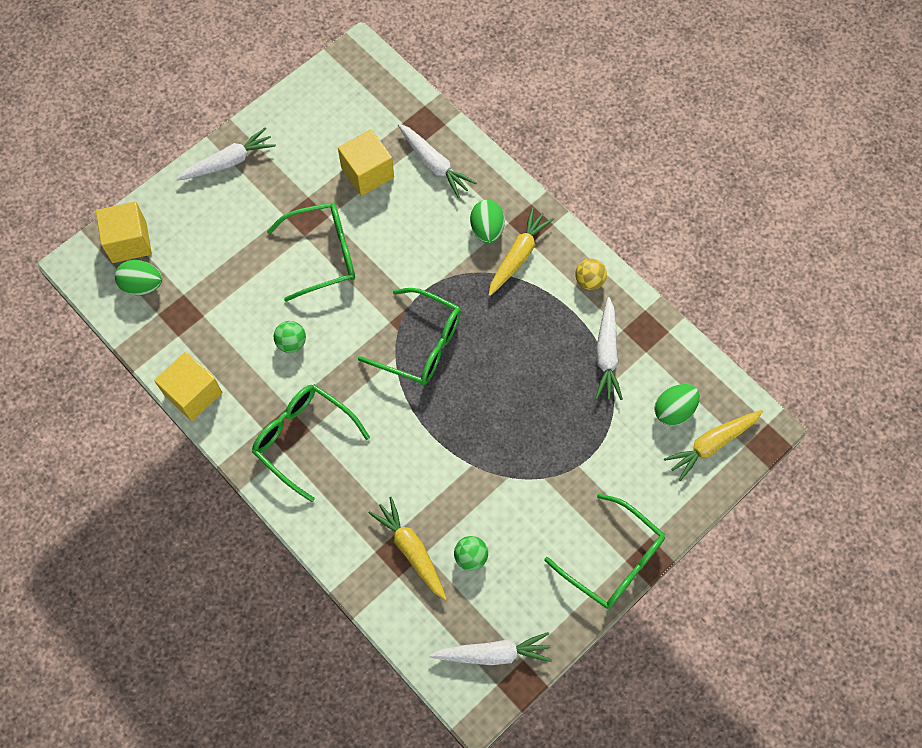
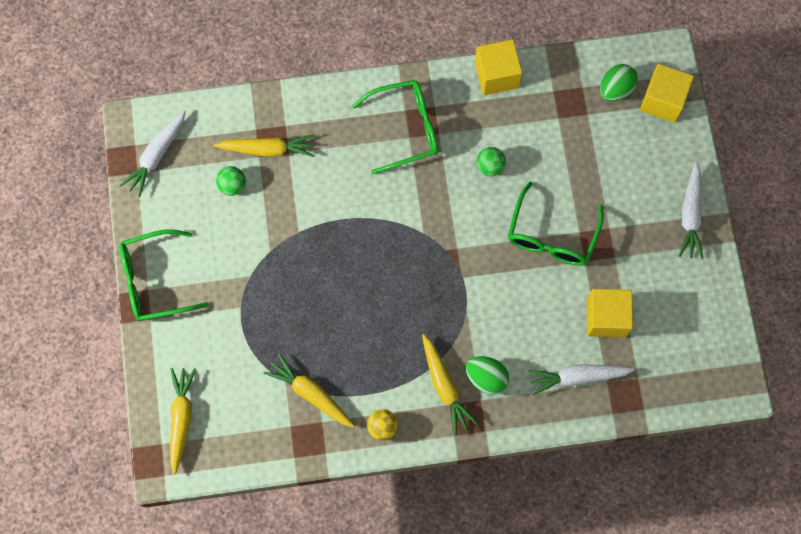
camera: 125 degrees right, 5 degrees up
green glasses [358,288,461,385] -> none
white carrot [595,297,623,400] -> yellow carrot [264,353,355,428]
green egg [654,384,700,426] -> none

